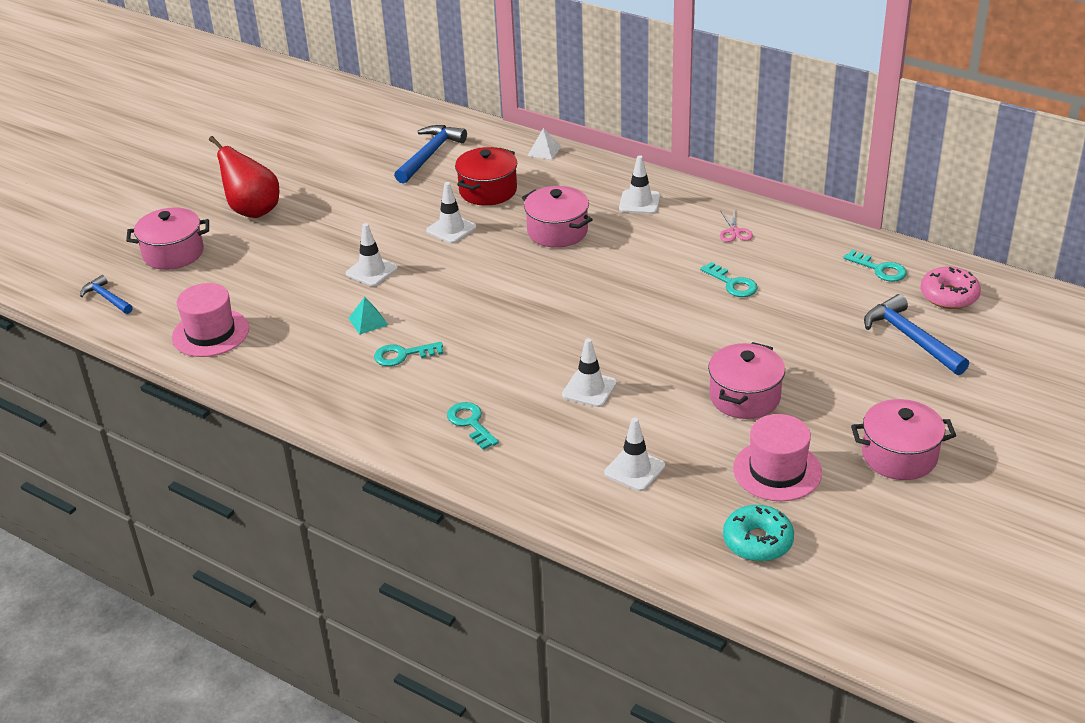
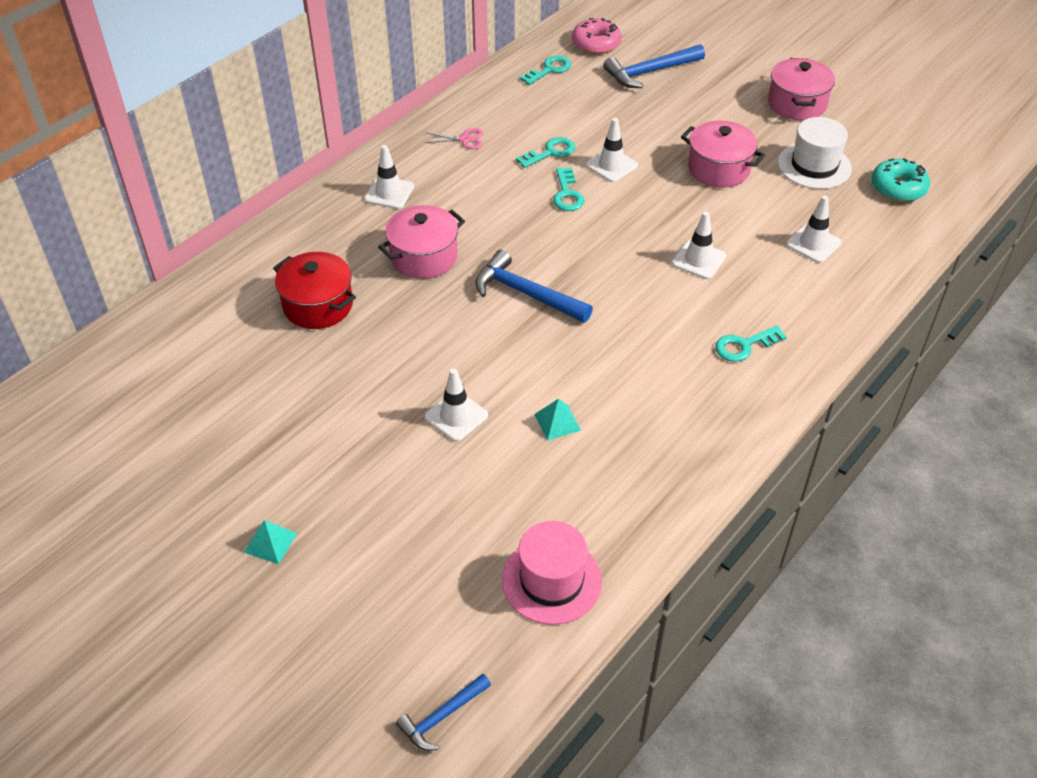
camera: 85 degrees left, 10 degrees up
pink pot [126,207,209,270] -> none
red pear [209,136,279,218] -> turquoise pyramid [244,520,297,564]
turquoise key [374,342,444,366] -> turquoise key moved to [553,167,585,211]
blue hammer [394,125,467,184] -> blue hammer moved to [475,250,593,323]
white traffic cone [426,182,476,244] -> white traffic cone moved to [586,118,638,182]
white pyramid [527,128,561,160] -> none
pink hat [733,414,822,501] -> white hat [778,117,852,189]

